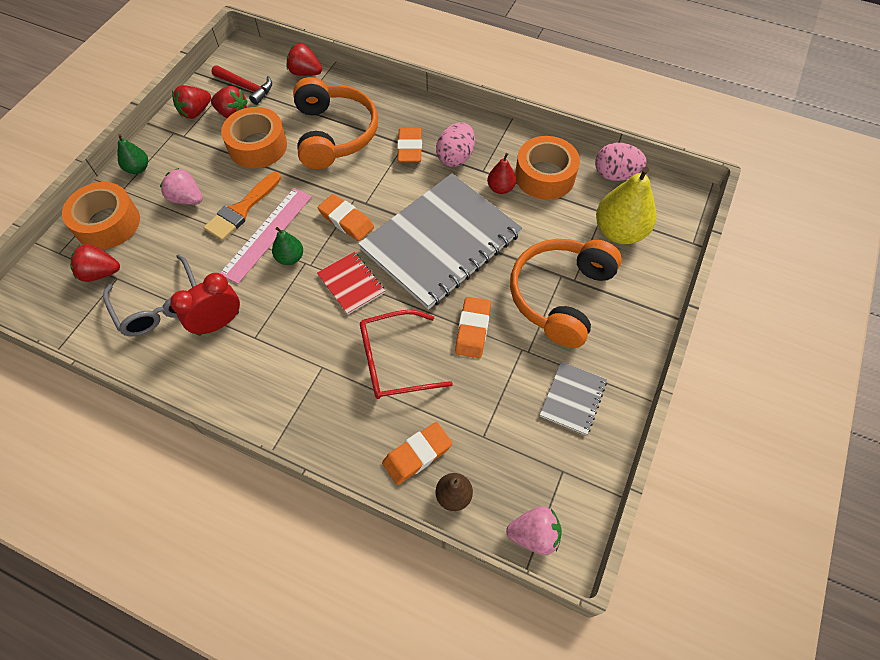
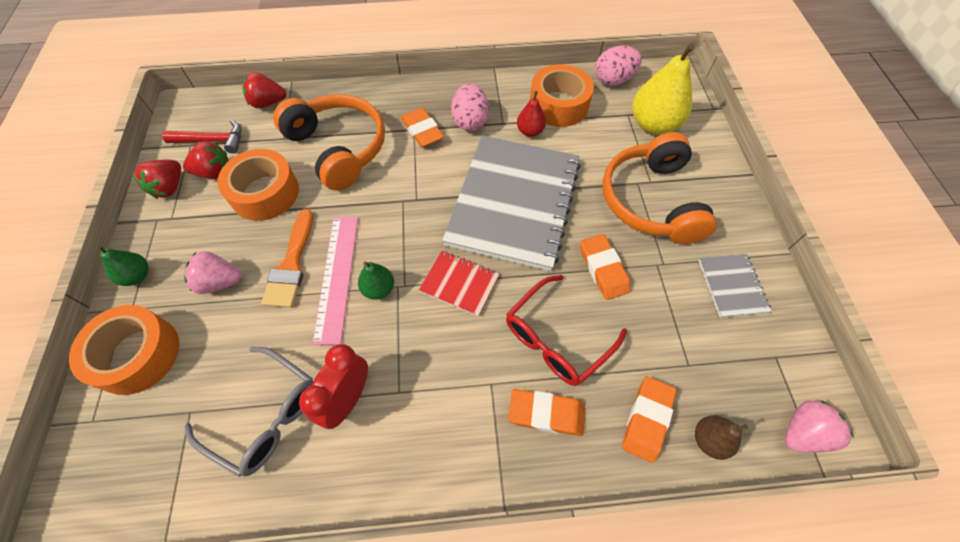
camera: 30 degrees left, 0 degrees up
red strawberry [70,244,120,282] -> none
orange eraser [318,194,374,241] -> orange eraser moved to [508,389,585,436]

